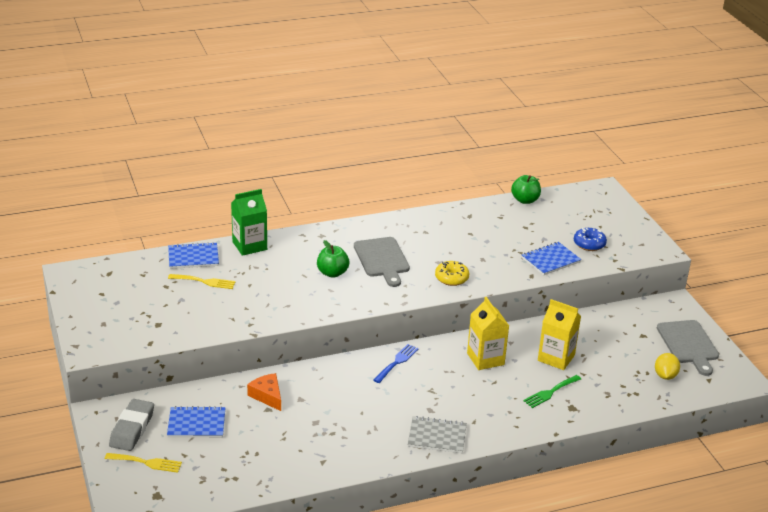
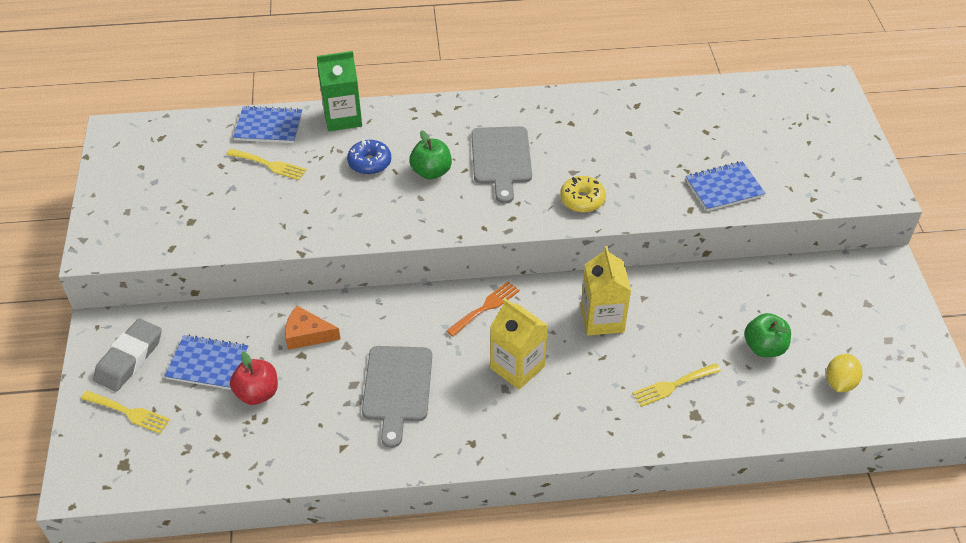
camera: 15 degrees right, 15 degrees up
orange cheese [247,373,281,411] -> orange cheese turned 60 degrees counterclockwise [285,306,340,350]
blue fork [374,344,419,383] -> orange fork [446,281,520,337]
grey notebook [408,416,467,453] -> none
green apple [511,175,541,204] -> green apple moved to [744,313,791,357]
green fork [523,375,581,408] -> yellow fork [632,363,721,407]
yellow carton [538,299,581,370] -> yellow carton moved to [490,298,548,390]
blue donut [574,228,607,251] -> blue donut moved to [347,140,391,175]
grey cutting board [657,320,719,376] -> grey cutting board moved to [362,346,432,448]
none -> red apple [230,352,278,405]

